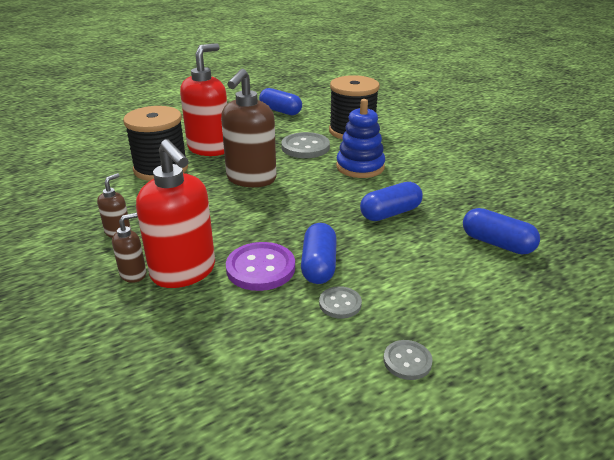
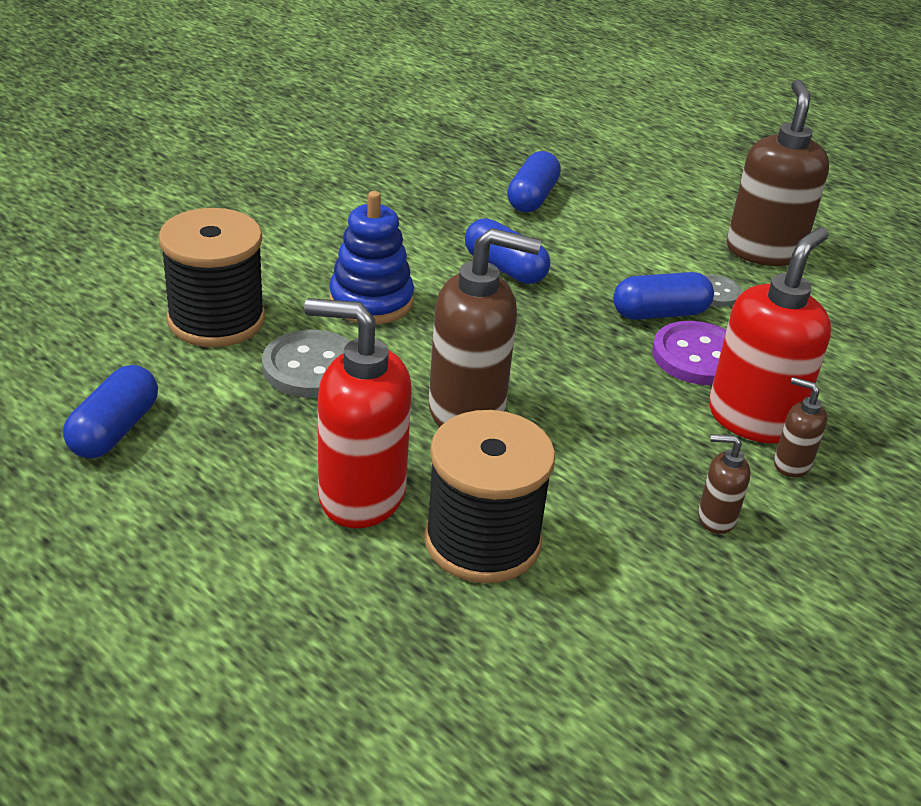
camera: 110 degrees left, 5 degrees up
grey button [383,340,433,380] -> brown soap dispenser [727,80,829,266]

